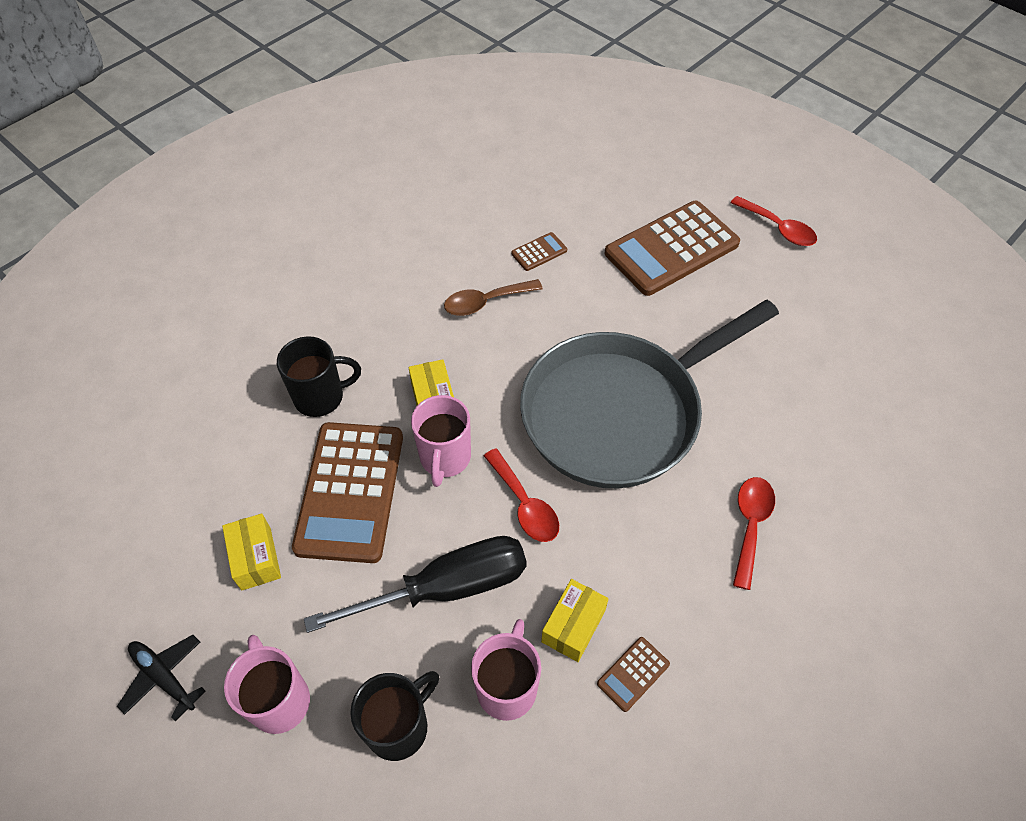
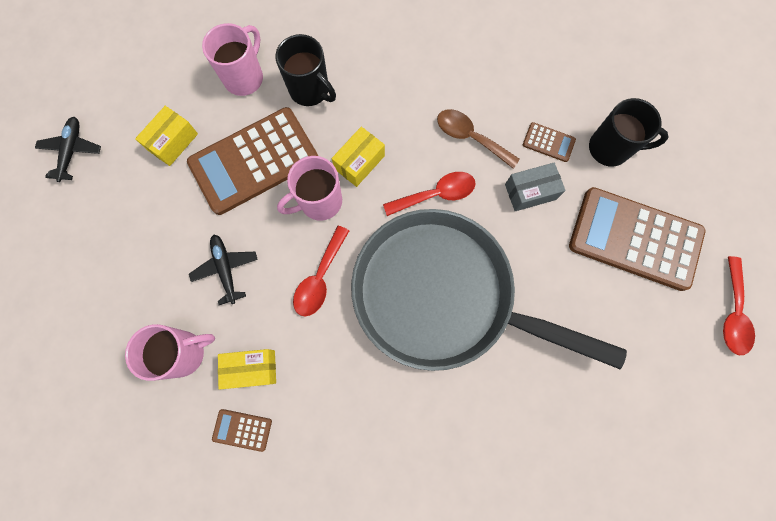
camera: 55 degrees right, 20 degrees up
pink mug [224,635,310,734] -> pink mug moved to [202,23,263,96]
black screwdriver [304,536,527,633] -> black plane [189,235,258,305]
black mug [350,671,439,761] -> black mug moved to [589,98,668,167]
red spoon [733,477,775,590] -> red spoon moved to [383,172,476,216]
none -> grey box [505,163,566,211]

